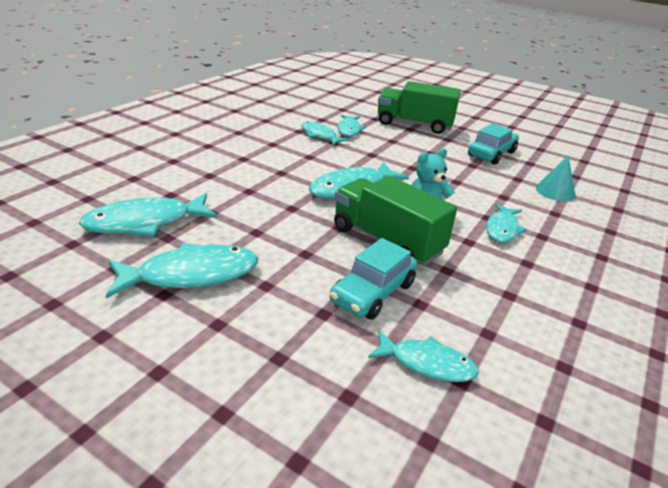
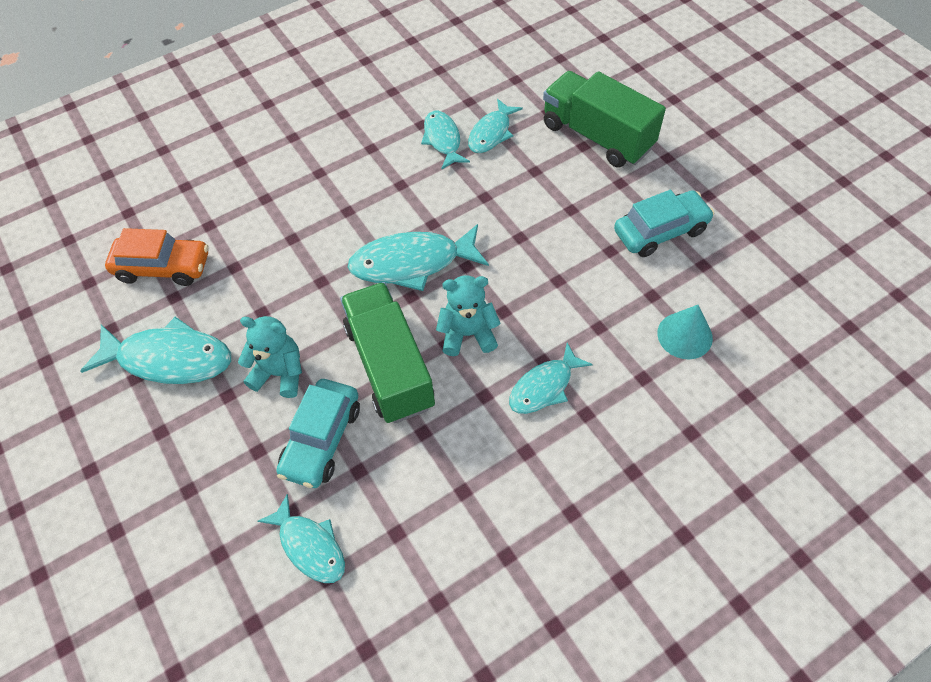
camera: 30 degrees right, 25 degrees up
turquoise fish [79,193,218,236] -> orange car [105,228,209,286]
turquoise car [330,238,418,320] -> turquoise car turned 45 degrees counterclockwise [276,379,360,488]
none -> turquoise teddy bear [238,316,302,398]

